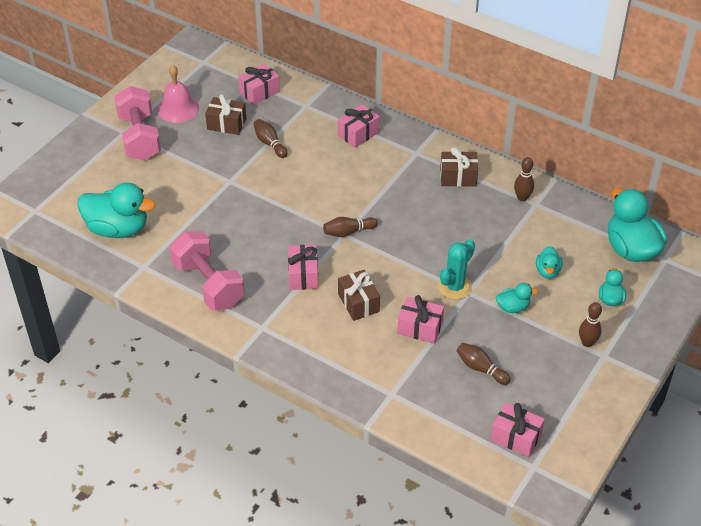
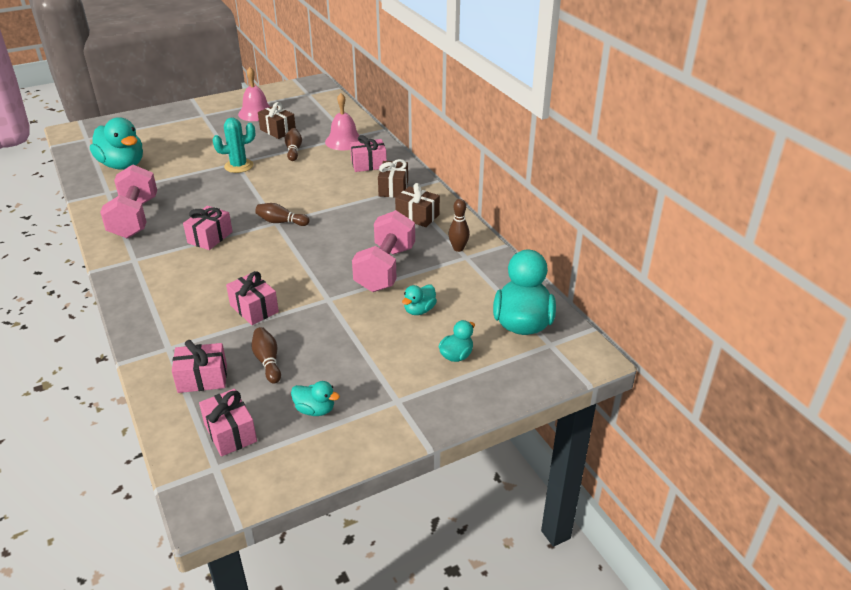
camera: 30 degrees right, 10 degrees down
pink dumbbell [114,86,161,161] -> pink dumbbell moved to [352,210,415,292]
pink gift [238,64,280,105] -> pink gift moved to [172,340,227,393]
brown gift [338,270,380,321] -> brown gift moved to [378,159,408,198]
turquoise cactus [438,239,475,300] -> turquoise cactus moved to [213,118,255,173]
turquoise duck [496,283,538,313] -> turquoise duck moved to [291,381,340,416]
brown bowling pin [579,302,602,347] -> none
none -> pink bell [325,93,360,150]

